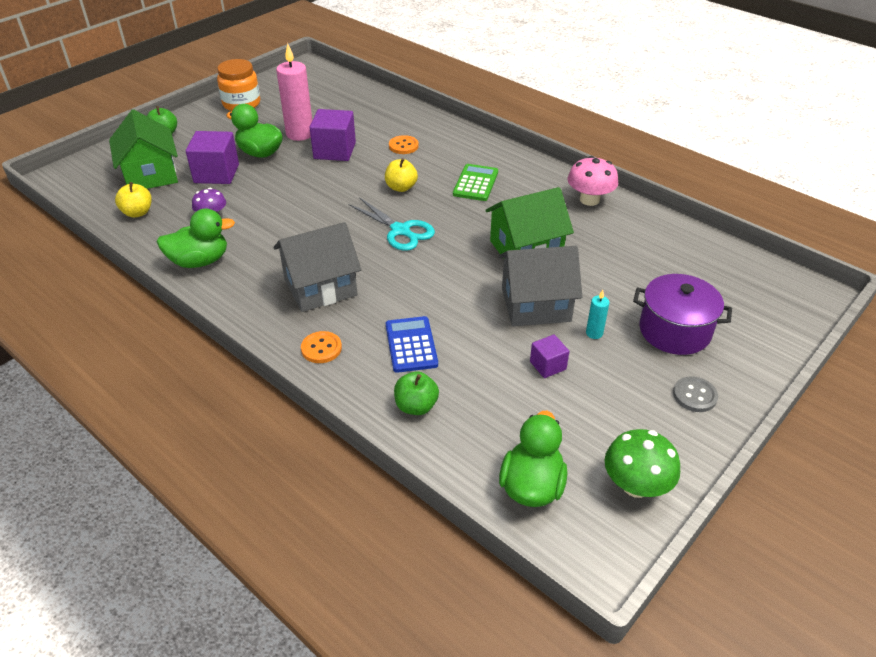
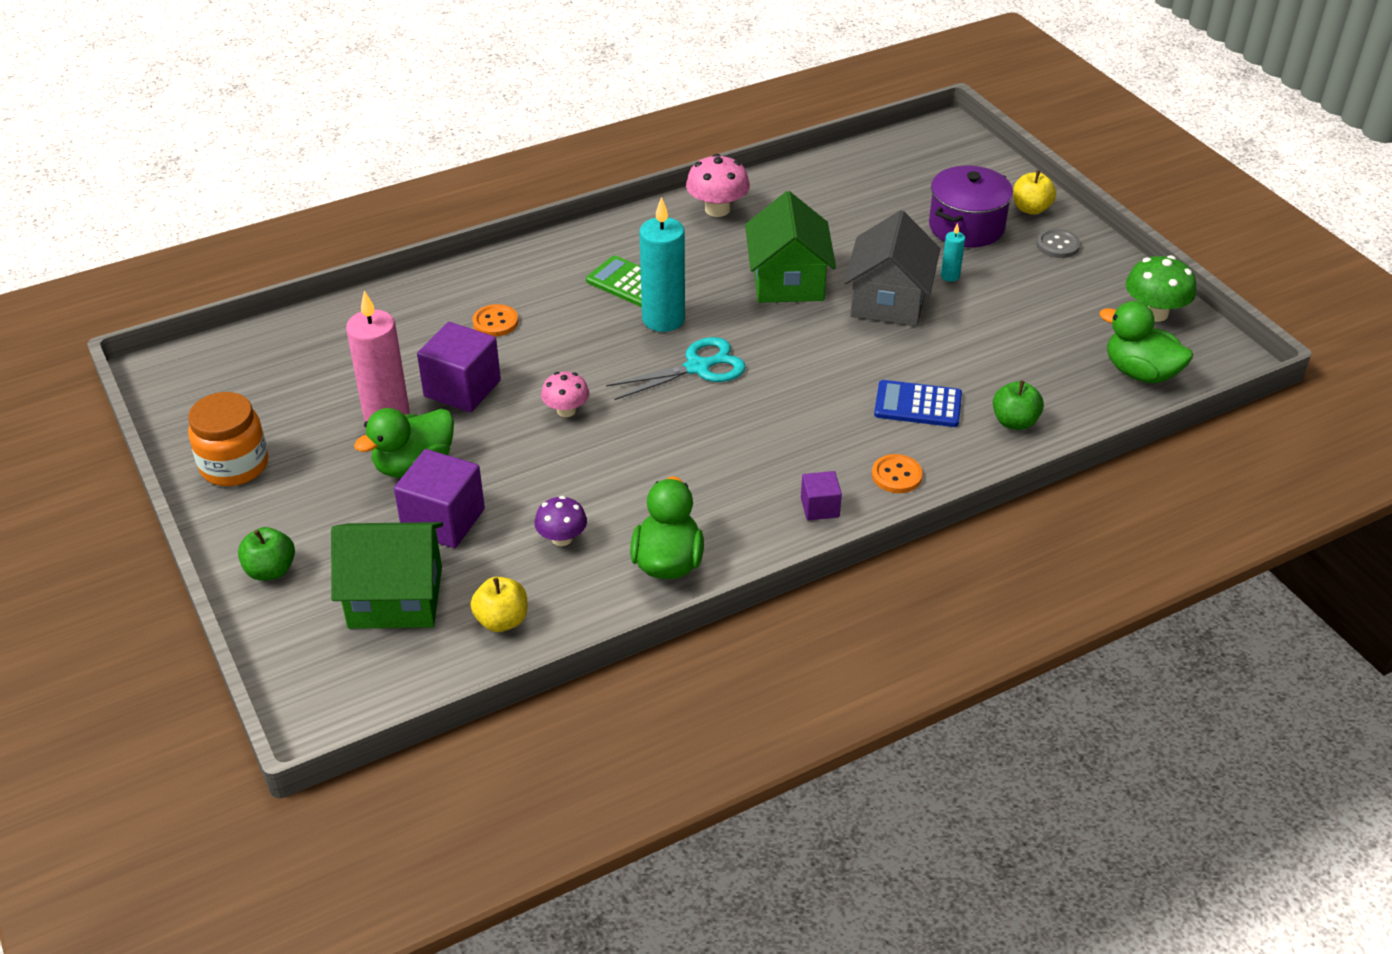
camera: 70 degrees left, 0 degrees up
grey house [273,222,361,312] -> none
yellow apple [385,158,418,192] -> yellow apple moved to [1013,170,1056,215]
purple cube [530,334,569,378] -> purple cube moved to [801,471,842,520]
none -> pink mushroom [541,372,589,417]
none -> turquoise candle [639,197,685,332]

